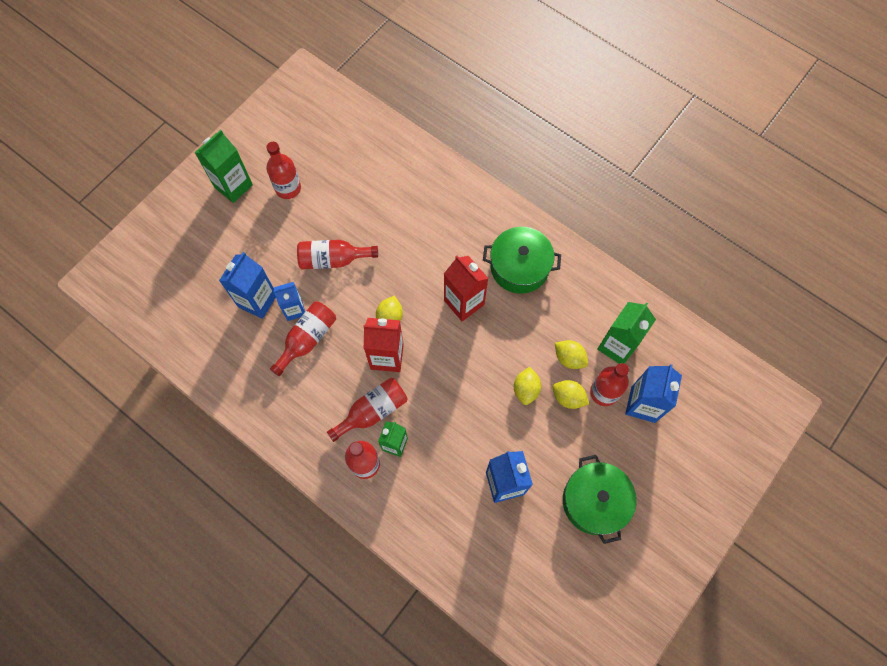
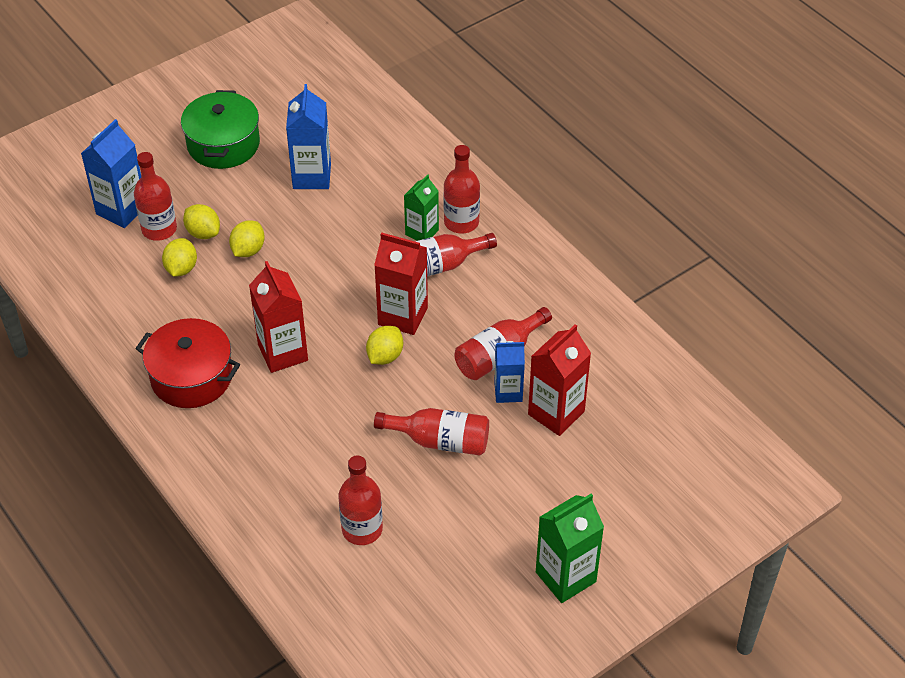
camera: 165 degrees left, 20 degrees down
blue carton [219,252,276,319] -> red carton [528,324,591,436]
red bottle [266,142,301,199] -> red bottle moved to [338,455,383,545]
green pot [483,227,561,294] -> red pot [136,318,240,408]
yellow lemon [555,340,588,369] -> yellow lemon turned 45 degrees clockwise [162,238,197,277]
green carton [597,302,656,364] -> none

